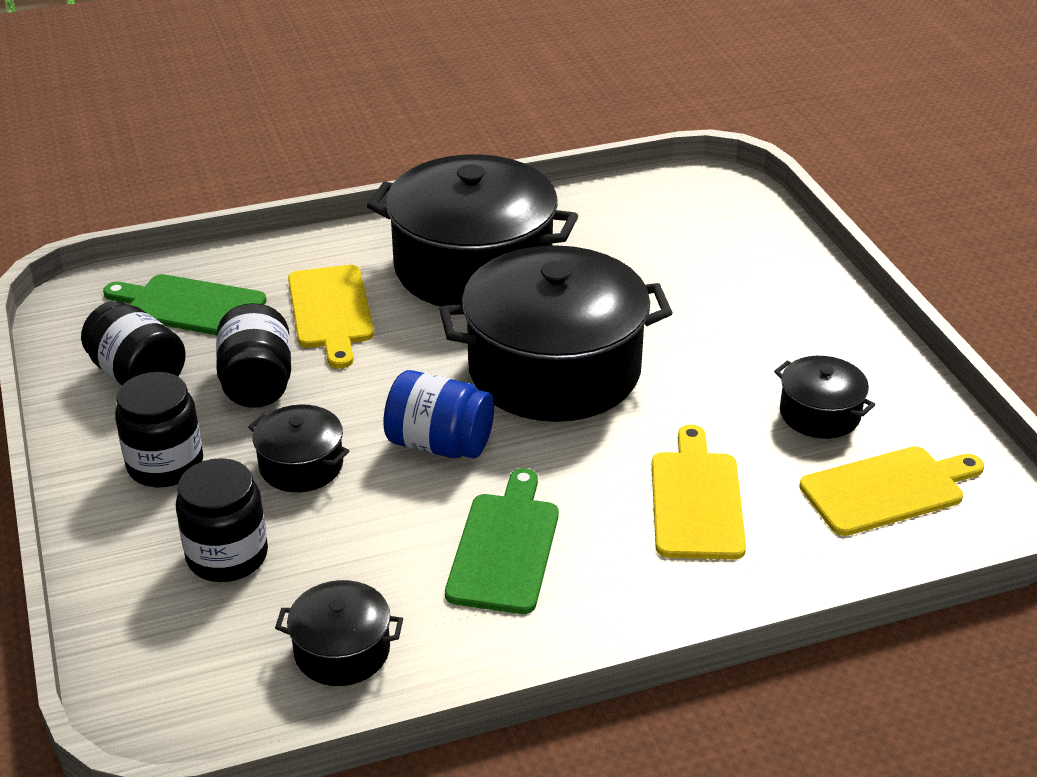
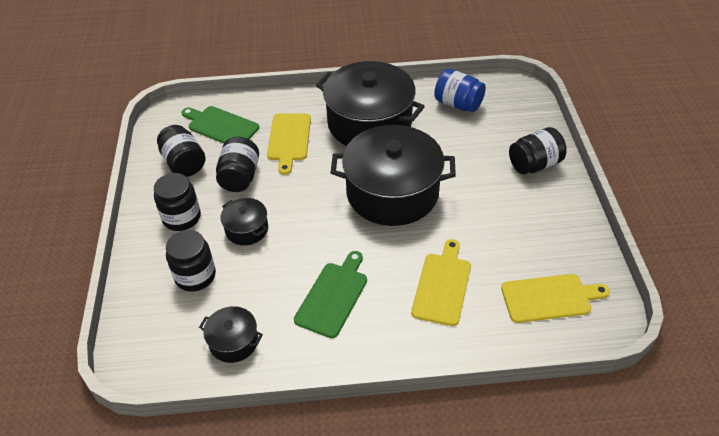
camera: 15 degrees right, 10 degrees up
blue jar [383,370,494,459] -> blue jar moved to [434,69,486,112]
black pot [774,356,875,439] -> none
none -> black jar [509,127,567,174]

